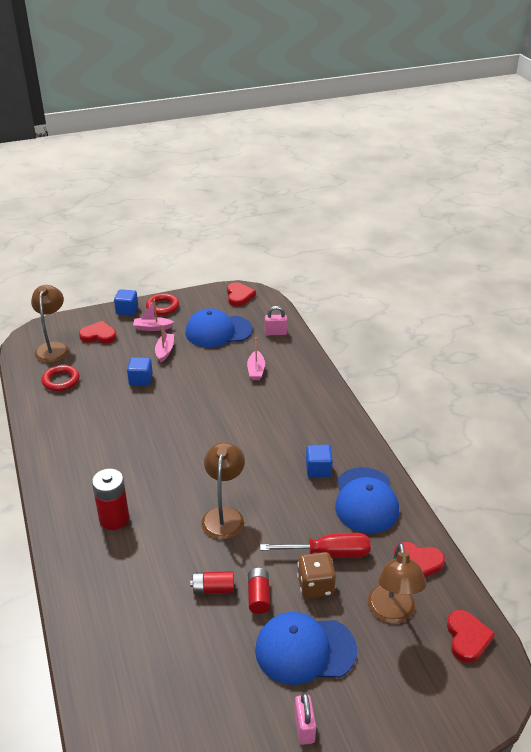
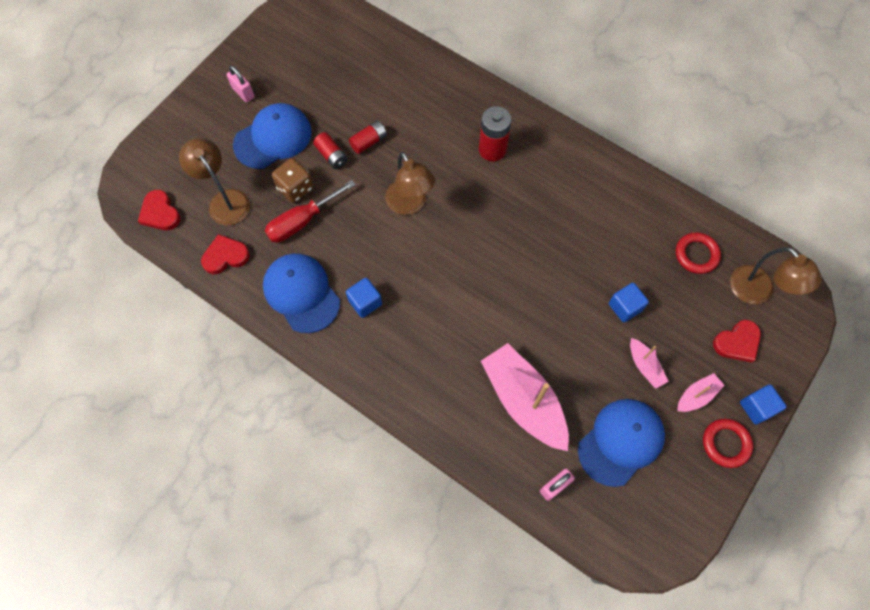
camera: 145 degrees right, 30 degrees up
red heart [227,282,256,306] -> none
pink boat [247,338,265,380] -> pink boat [481,343,569,451], size x2.12

